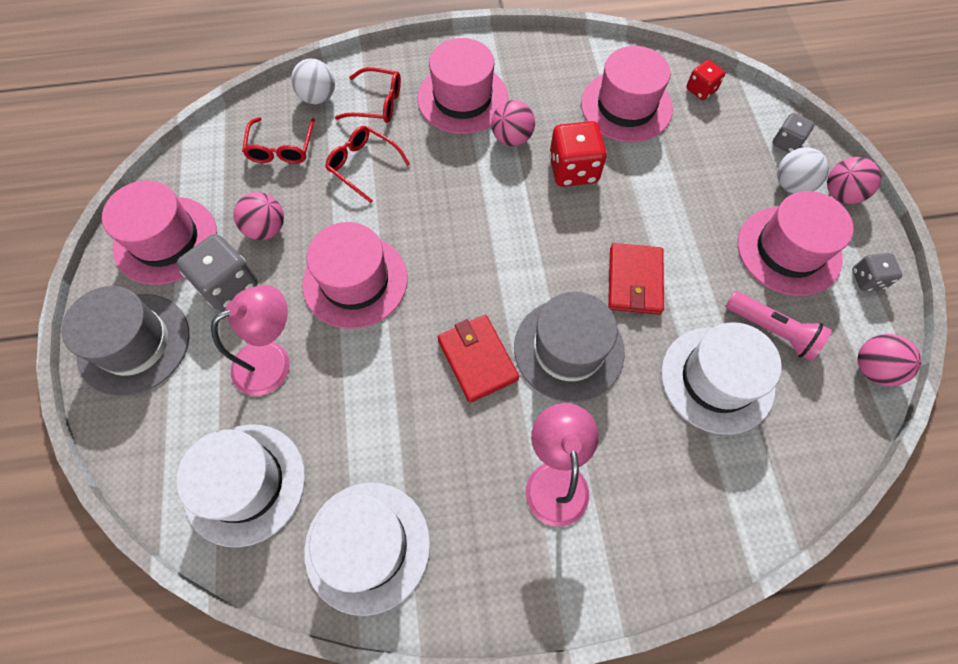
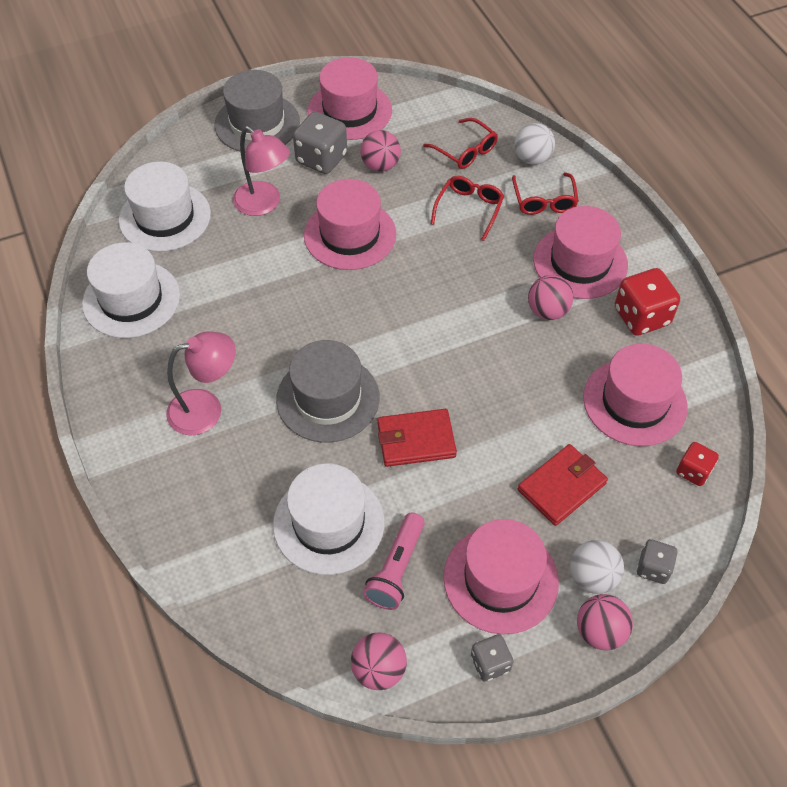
camera: 75 degrees right, 10 degrees down
red glasses [242,117,315,164] -> red glasses turned 120 degrees counterclockwise [423,118,498,169]
red wallet [438,315,519,403] -> red wallet moved to [518,444,608,526]
red dice [549,121,607,187] -> red dice moved to [615,268,680,336]

